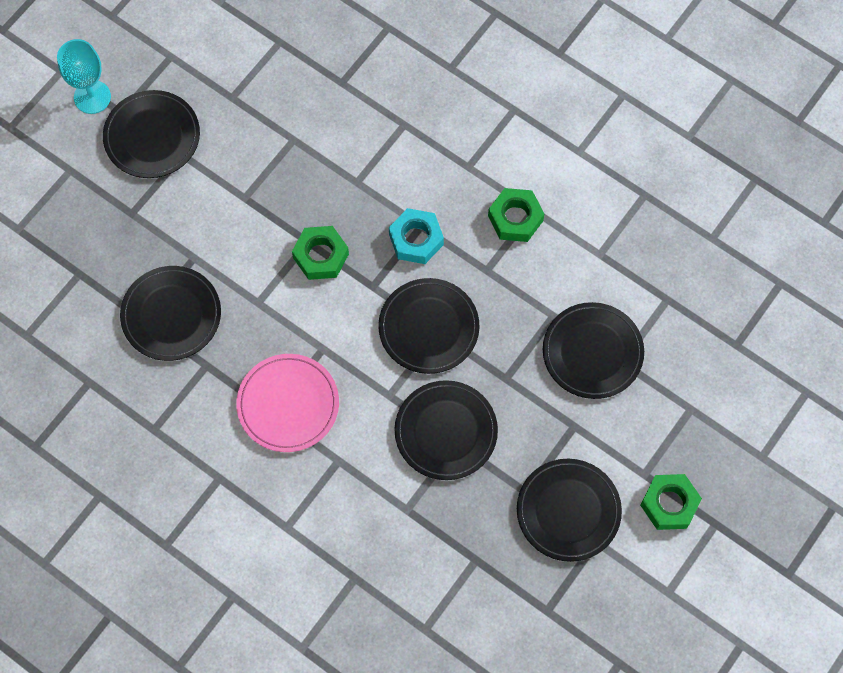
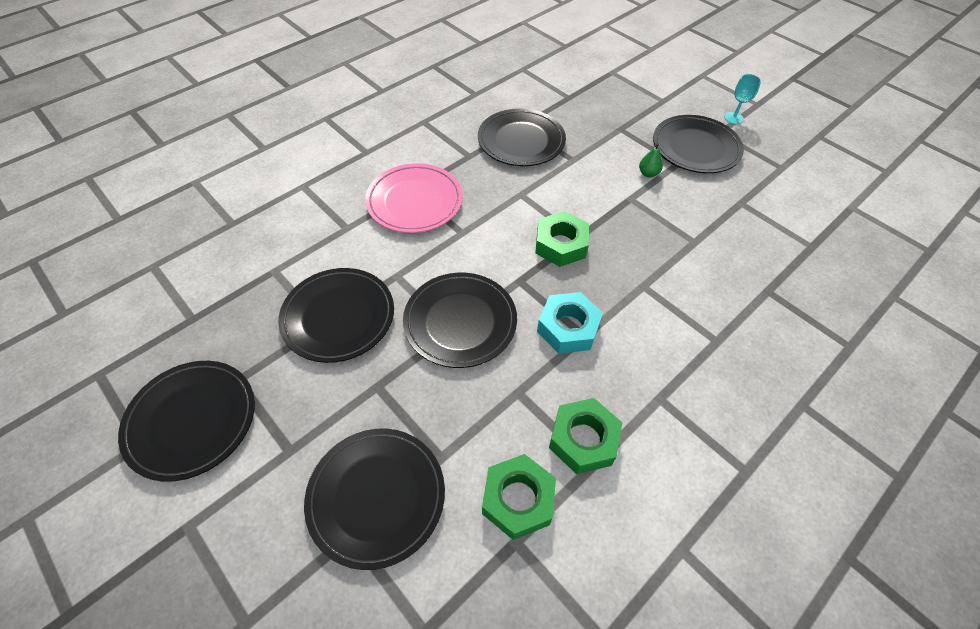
camera: 100 degrees right, 15 degrees down
turquoise goblet [57,39,111,114] -> turquoise goblet [724,74,761,124], size x0.58
green nut [640,474,702,530] -> green nut moved to [482,454,556,540]
none -> green pear [639,143,663,177]

